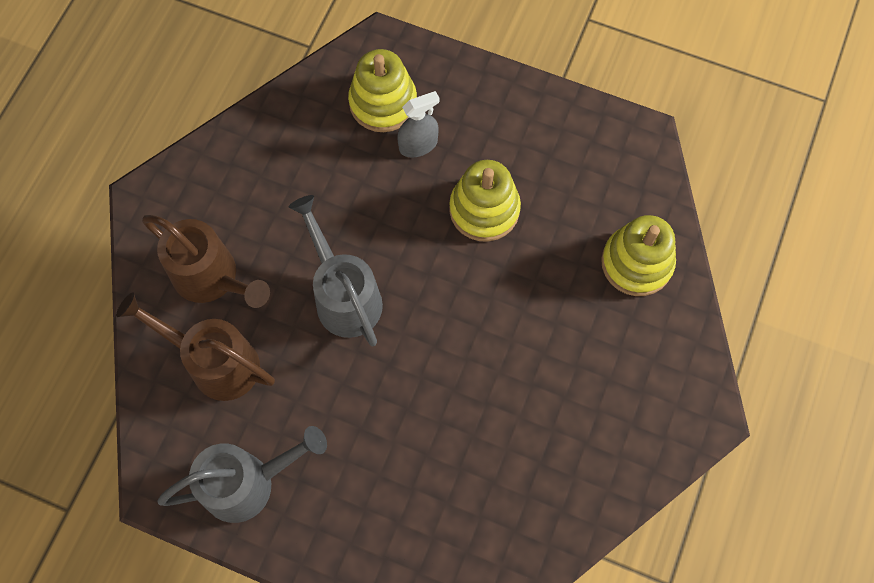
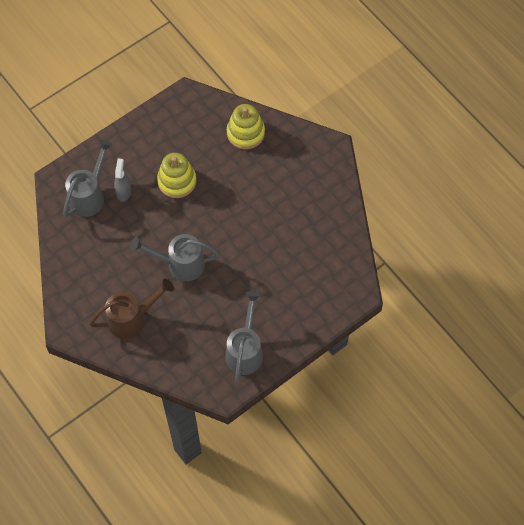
camera: 60 degrees left, 5 degrees down
brown watering can [116,292,275,401] -> none
yellow stacking toy [348,49,417,132] -> grey watering can [63,140,113,217]

